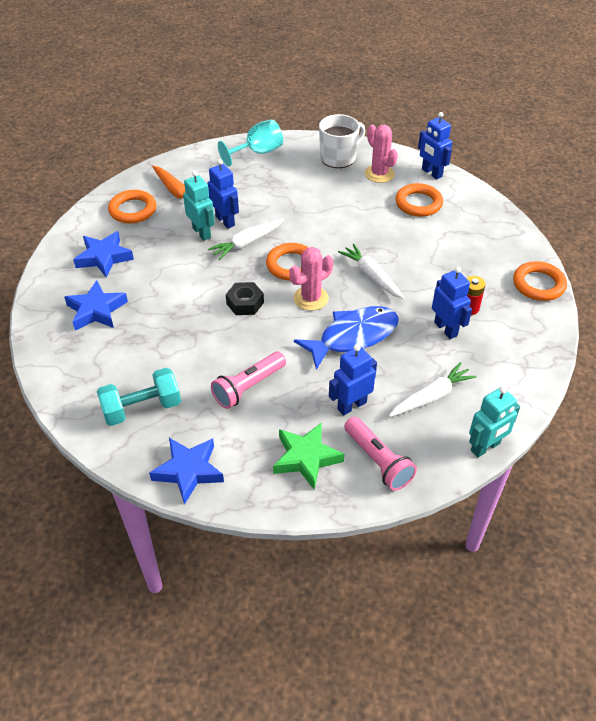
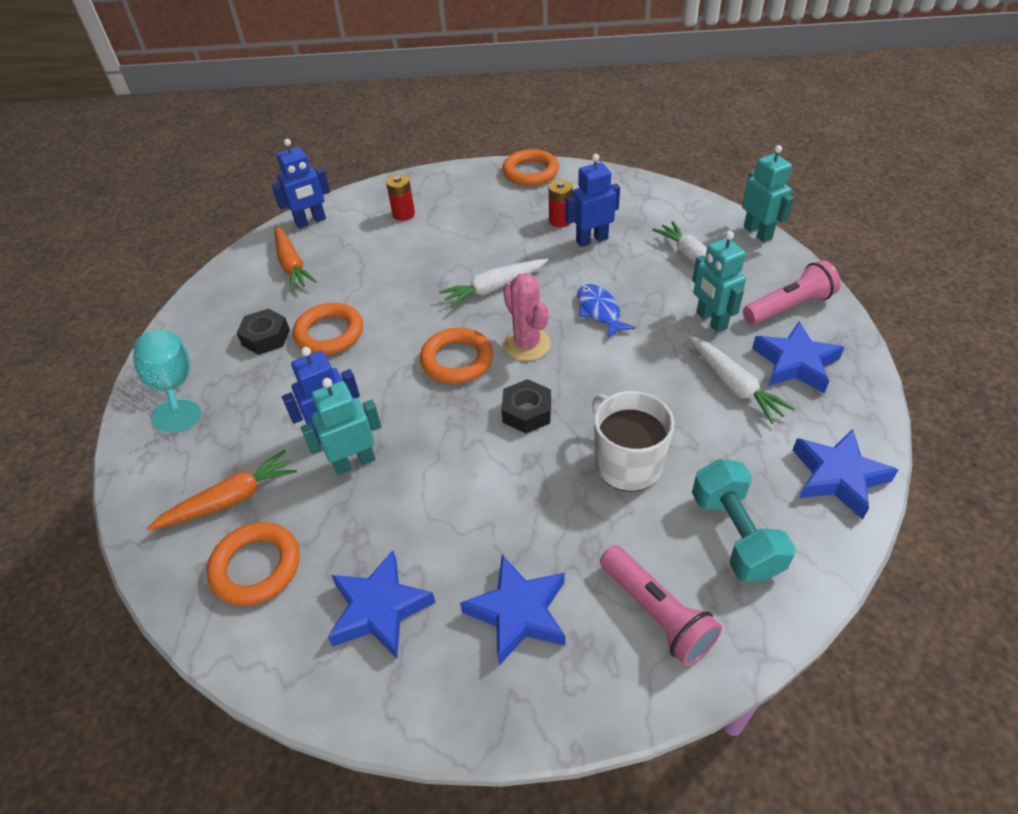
camera: 80 degrees left, 0 degrees up
white carrot [208,218,284,260] -> white carrot moved to [687,335,795,424]
pink flashlight [211,352,286,409] -> pink flashlight moved to [600,545,722,666]
green star [273,422,344,489] -> blue star [752,321,845,394]
blue fish [294,306,399,370] -> blue fish [577,284,635,339], size x0.58
white mug [319,114,365,168] -> white mug moved to [592,391,674,492]
blue robot [329,344,377,416] -> turquoise robot [692,231,746,333]
pink cactus [365,124,398,183] -> orange carrot [274,226,317,291]
orange ring [395,183,443,217] -> orange ring moved to [293,303,363,355]
none -> black nut [237,309,290,355]
none -> red battery [386,174,415,221]

